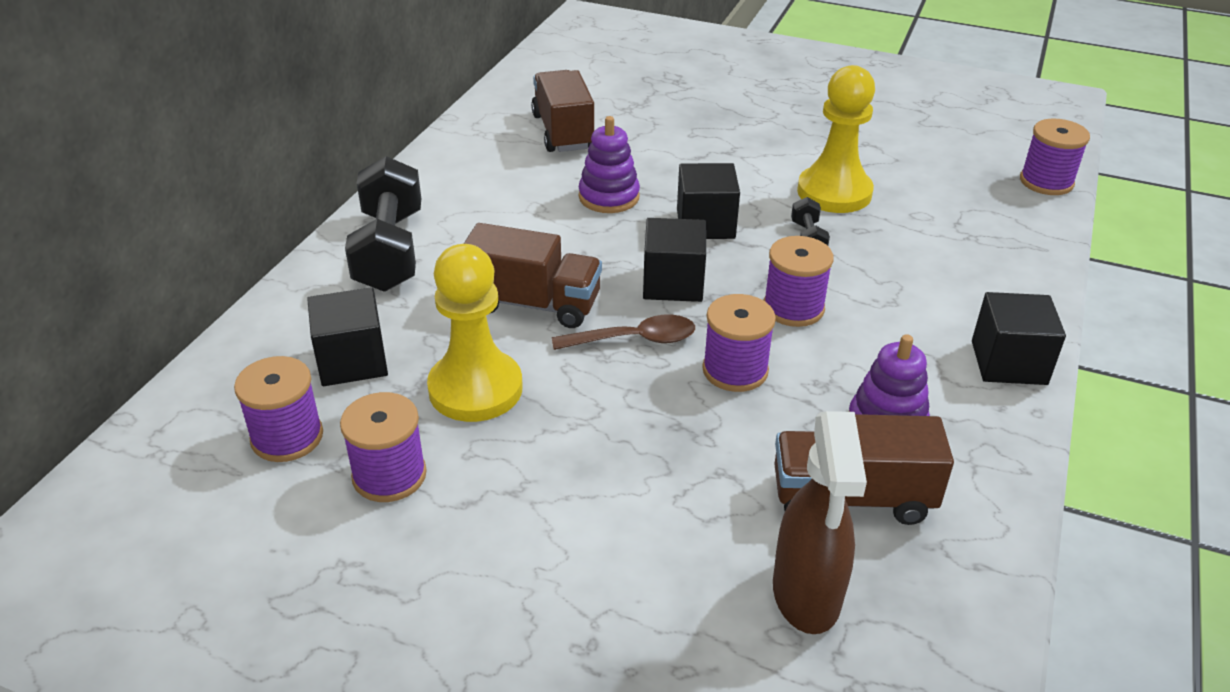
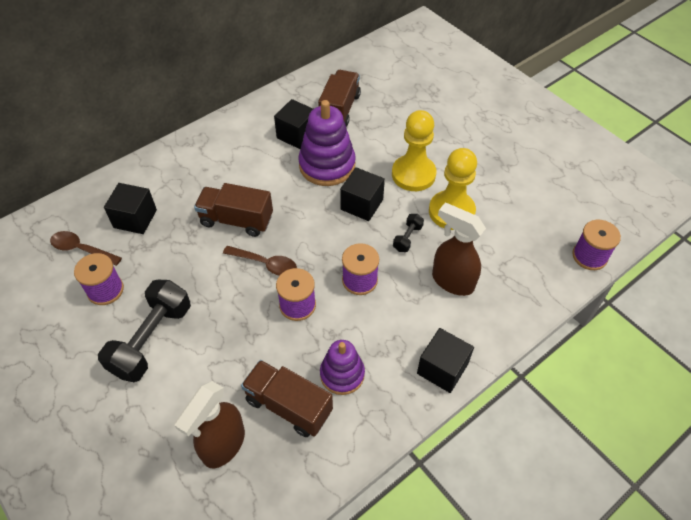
camera: 30 degrees right, 15 degrees up
purple spool [234,356,323,462] -> brown spoon [50,231,122,266]
black dumbbell [345,156,421,292] -> black dumbbell moved to [98,280,191,382]
yellow pawn [427,244,523,422] -> yellow pawn moved to [392,110,436,191]
brown truck [464,223,602,328] -> brown truck turned 150 degrees clockwise [194,183,273,237]
purple stacking toy [579,116,640,213] -> purple stacking toy [298,100,356,186], size x1.59
black cube [643,218,706,302] -> black cube moved to [274,99,313,149]
none -> brown spray bottle [432,203,486,296]

